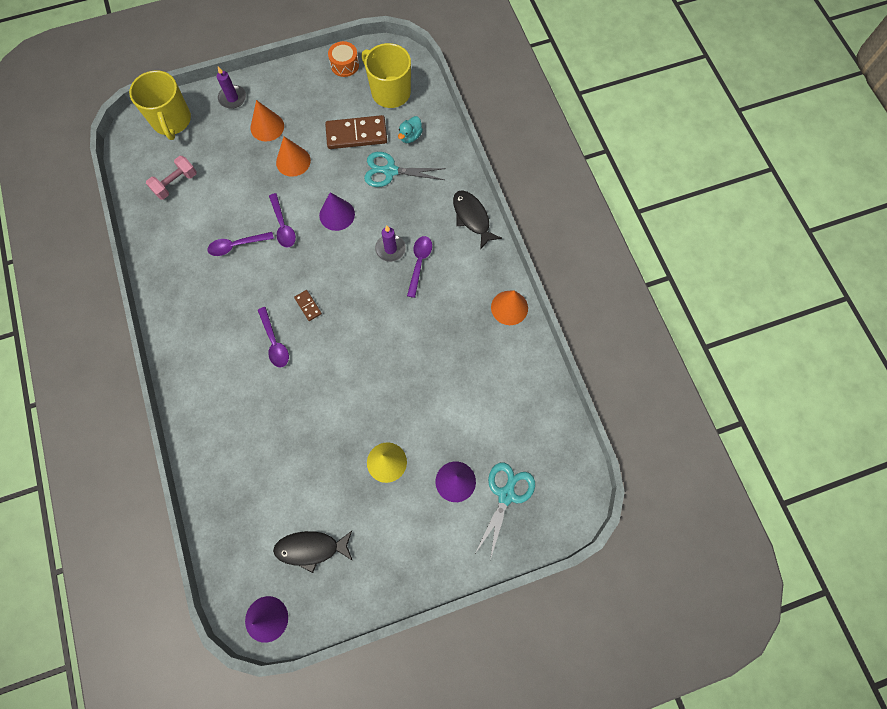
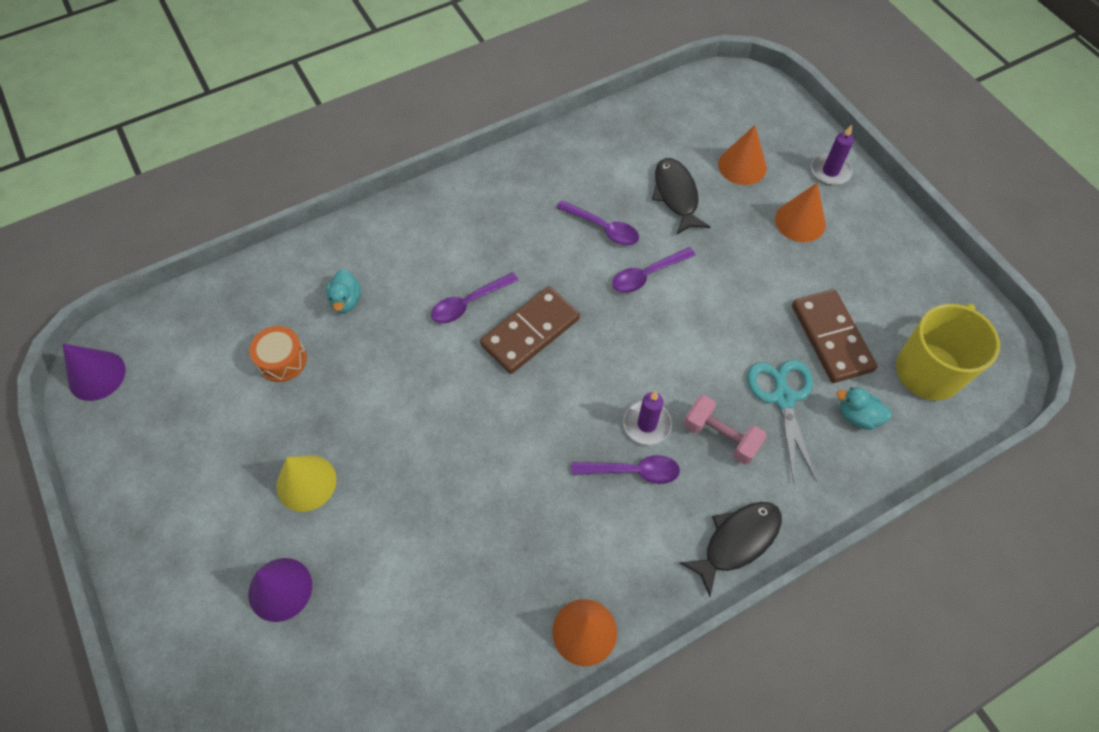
camera: 80 degrees right, 10 degrees down
yellow mug [129,70,191,140] -> none
pink dumbbell [146,156,197,200] -> pink dumbbell moved to [684,395,767,465]
purple spoon [207,232,274,256] -> purple spoon turned 150 degrees clockwise [556,200,639,245]
black fish [273,531,353,573] -> black fish moved to [652,158,710,235]
orange cone [276,137,311,177] -> orange cone moved to [718,125,767,185]
brown domino [294,290,322,321] -> brown domino [480,286,580,374], size x2.15
purple cone [319,192,355,231] -> none
orange drum [328,41,359,77] -> orange drum moved to [249,326,307,382]
turquoise scissors [476,463,535,560] -> none
none -> turquoise duck [326,269,361,313]

